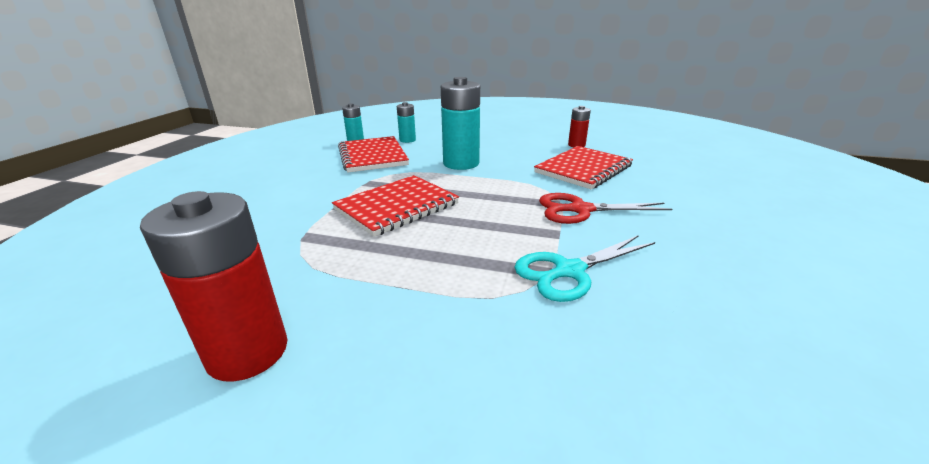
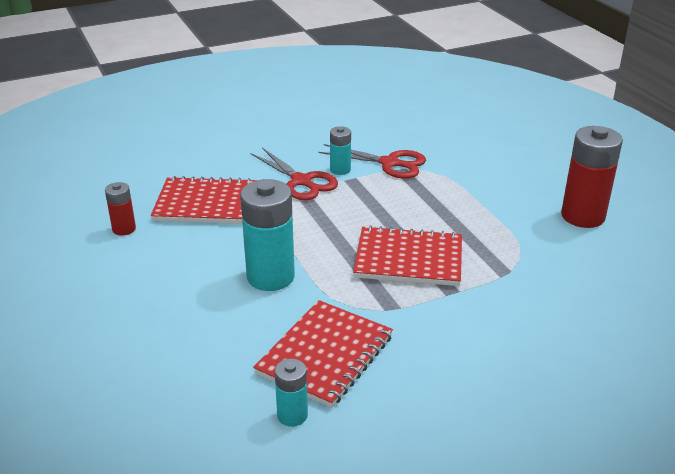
camera: 130 degrees left, 5 degrees up
turquoise battery [397,102,416,143] -> turquoise battery moved to [330,126,351,175]
turquoise scissors [514,235,655,302] -> red scissors [318,144,426,179]

